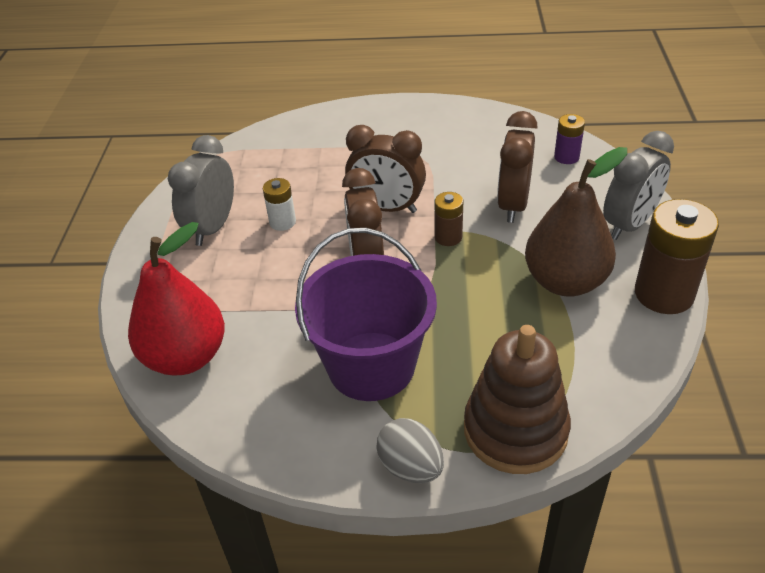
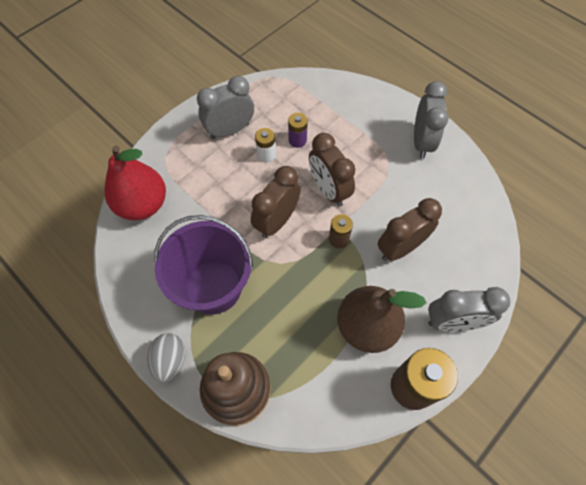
camera: 40 degrees right, 20 degrees up
purple battery [554,114,585,164] -> purple battery moved to [288,113,308,148]
none -> grey clock [414,81,449,159]

